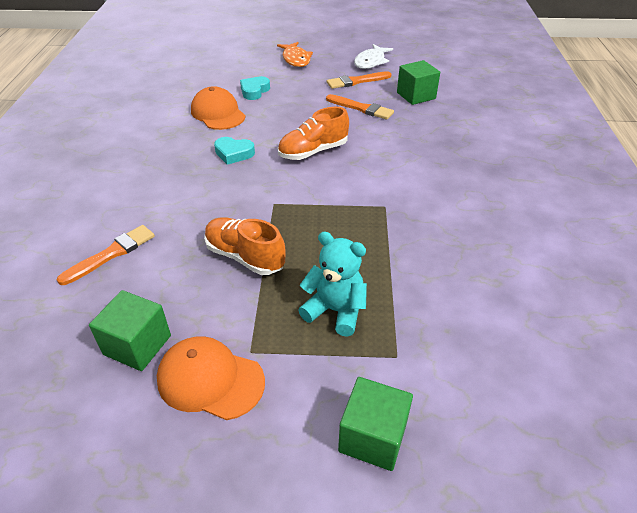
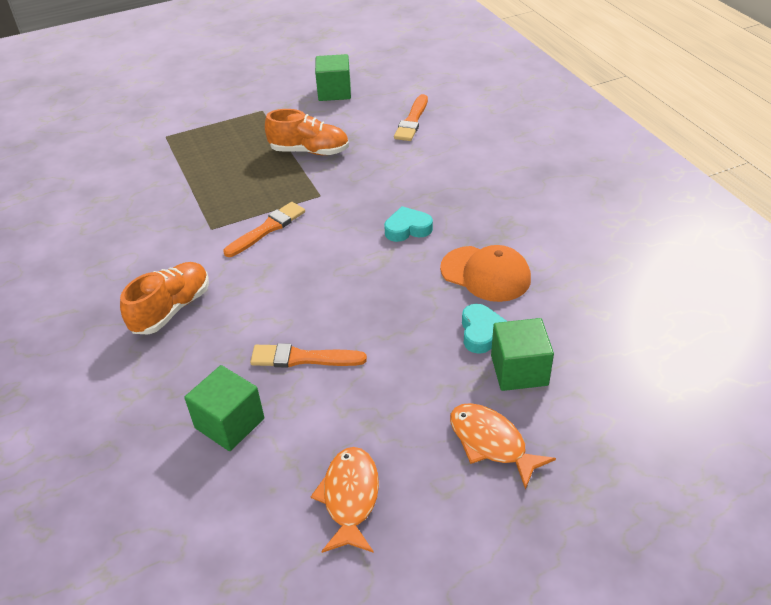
camera: 155 degrees right, 0 degrees up
orange cap [157,336,265,420] -> none
orange shoe [278,107,349,160] -> orange shoe moved to [120,262,209,335]
turquoise teddy bear [298,231,367,337] -> none
orange brush [327,71,392,89] -> orange brush moved to [224,202,305,257]
green cube [338,377,413,471] -> green cube moved to [491,318,554,391]
white fish [354,44,393,69] -> orange fish [311,447,379,553]

